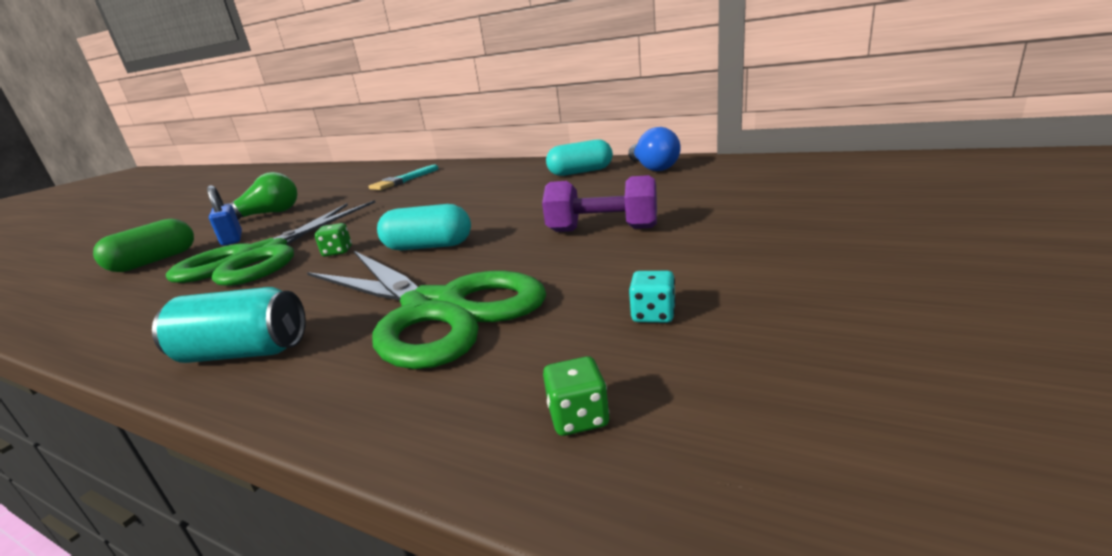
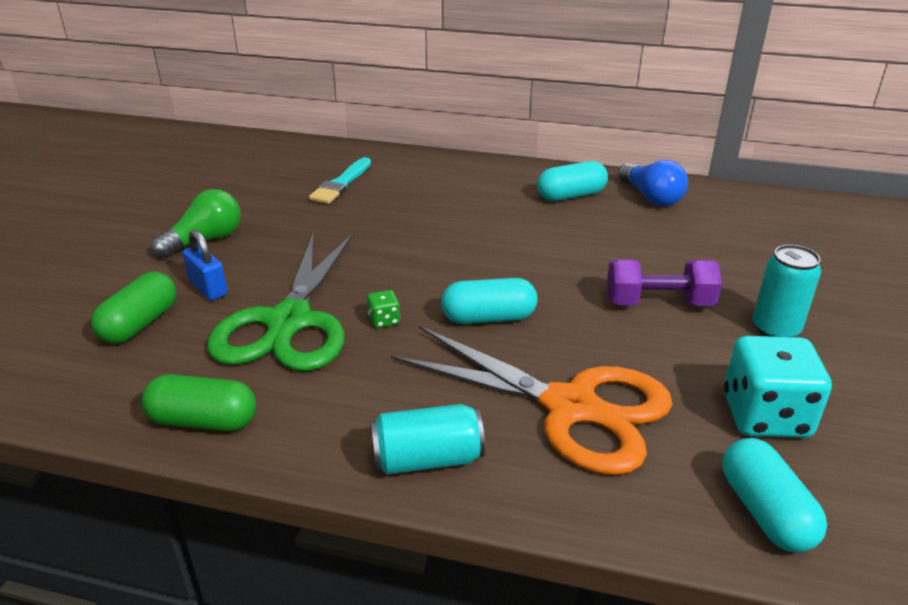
camera: 15 degrees left, 10 degrees up
green scissors [307,251,546,369] -> orange scissors [391,326,673,475]
green dice [543,356,609,436] -> turquoise capsule [722,438,827,553]
turquoise dice [629,271,676,323] -> turquoise dice [724,336,832,438], size x2.34
none -> green capsule [142,374,256,431]
none -> turquoise can [753,245,821,337]

